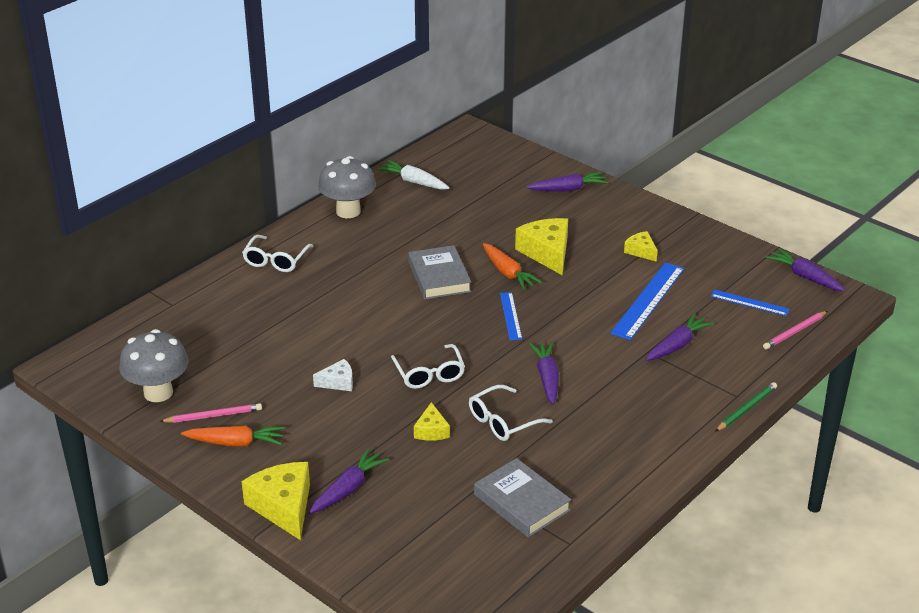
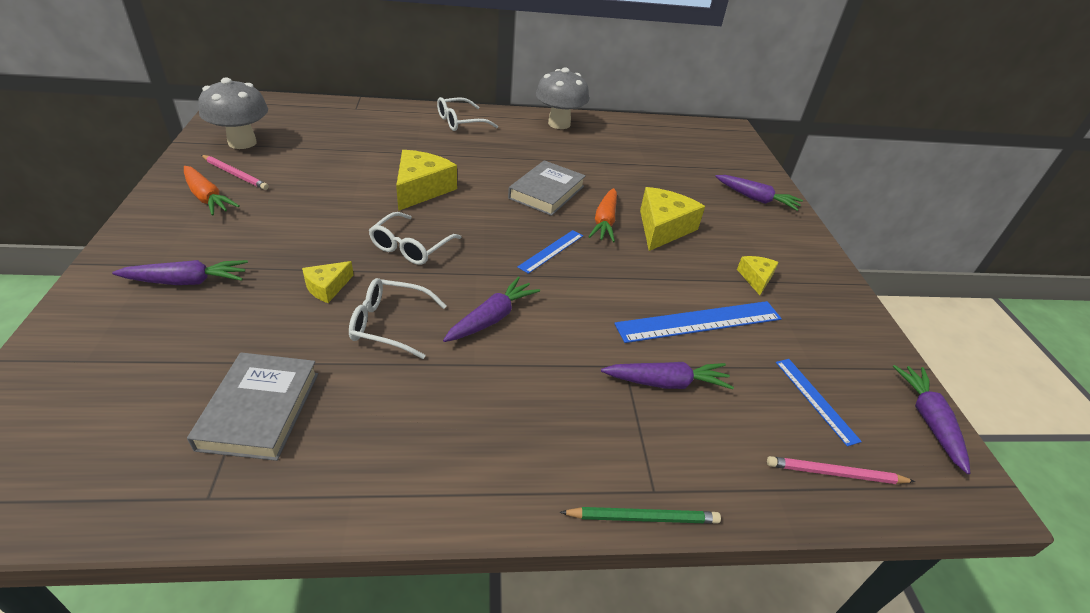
camera: 40 degrees right, 5 degrees up
yellow cheese [242,462,310,540] -> yellow cheese moved to [396,150,457,211]
white cheese [313,359,353,391] -> none
white carrot [377,160,449,190] -> none

